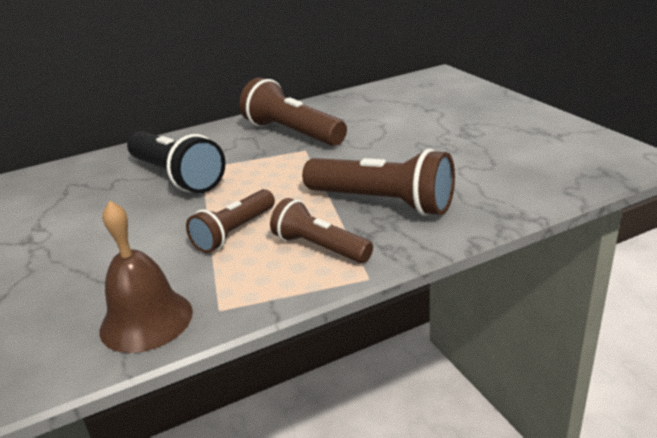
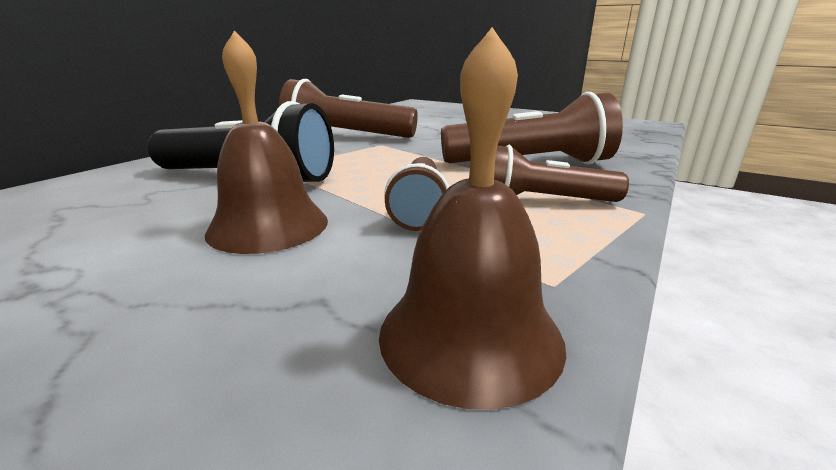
camera: 35 degrees left, 5 degrees down
none -> brown bell [205,30,328,254]

